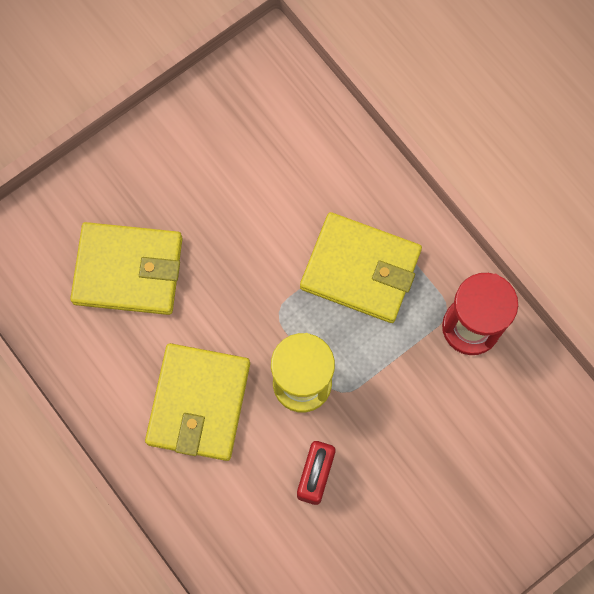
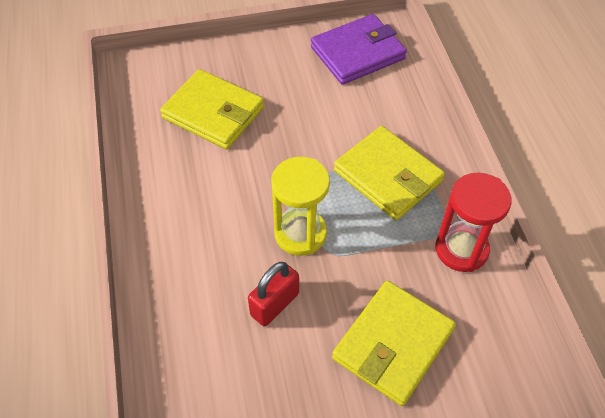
camera: 25 degrees right, 20 degrees down
yellow wallet [145,343,250,461] -> yellow wallet moved to [332,281,456,406]
none -> purple wallet [311,14,407,85]

